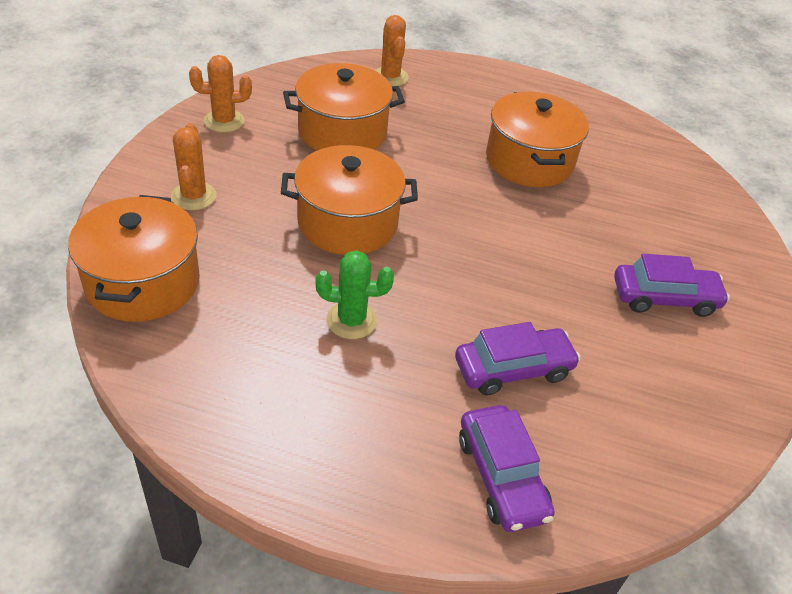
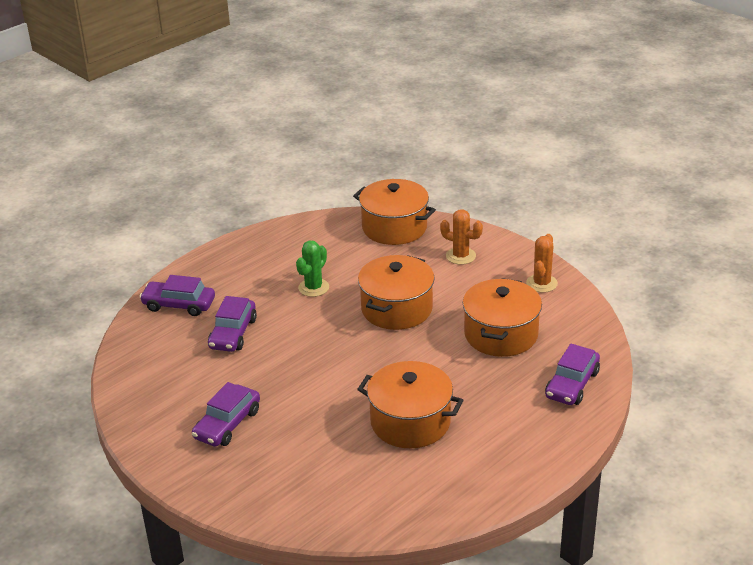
camera: 125 degrees right, 10 degrees down
orange cactus [375,15,409,86] -> purple car [545,344,600,405]

